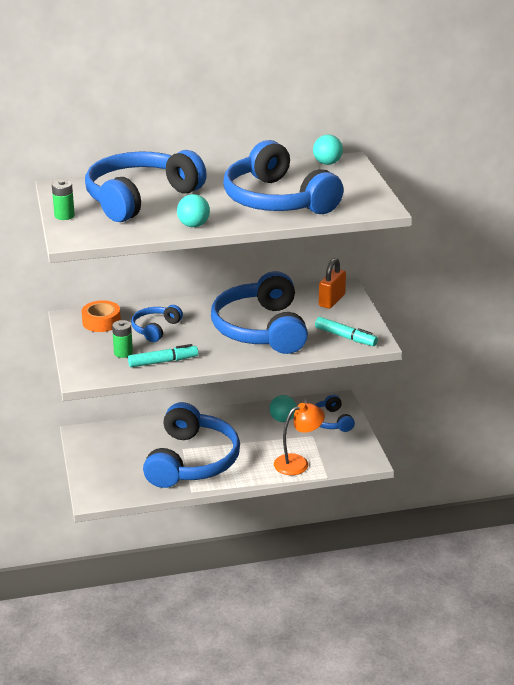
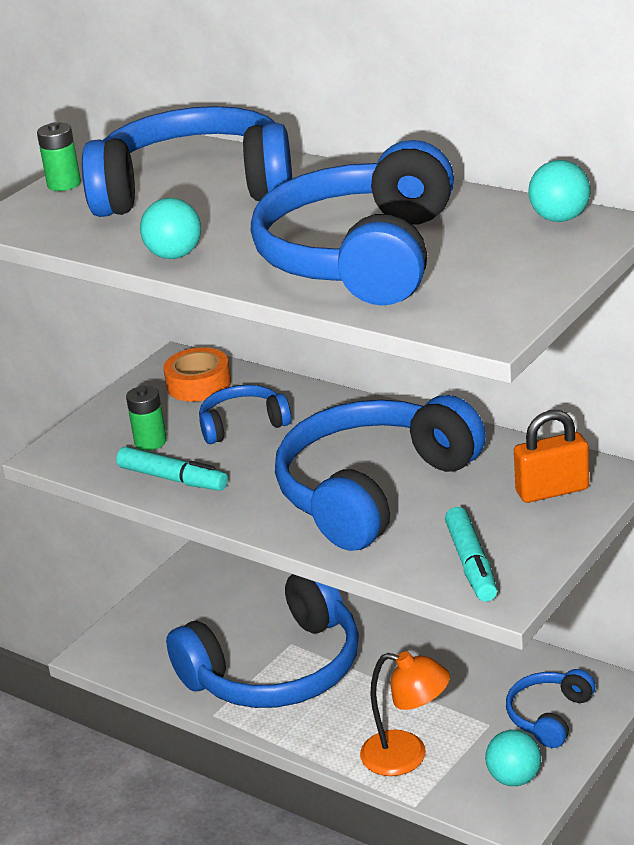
camera: 50 degrees right, 0 degrees up
turquoise ball [269,395,296,422] -> turquoise ball moved to [485,730,541,786]

